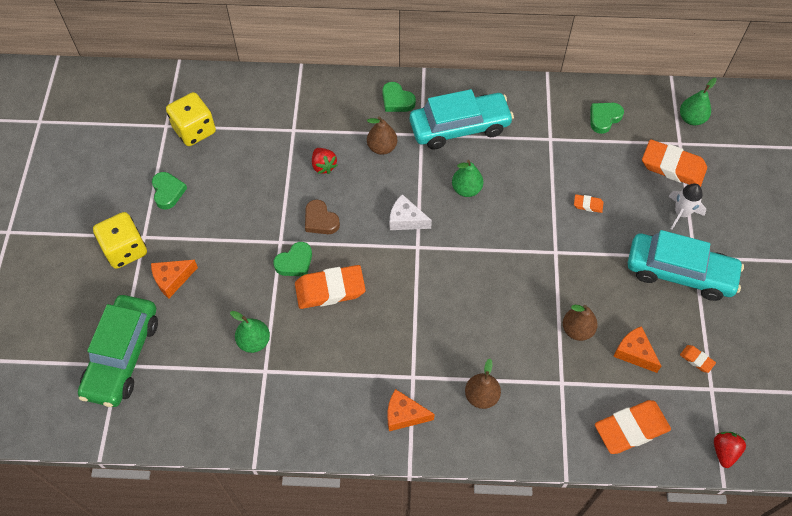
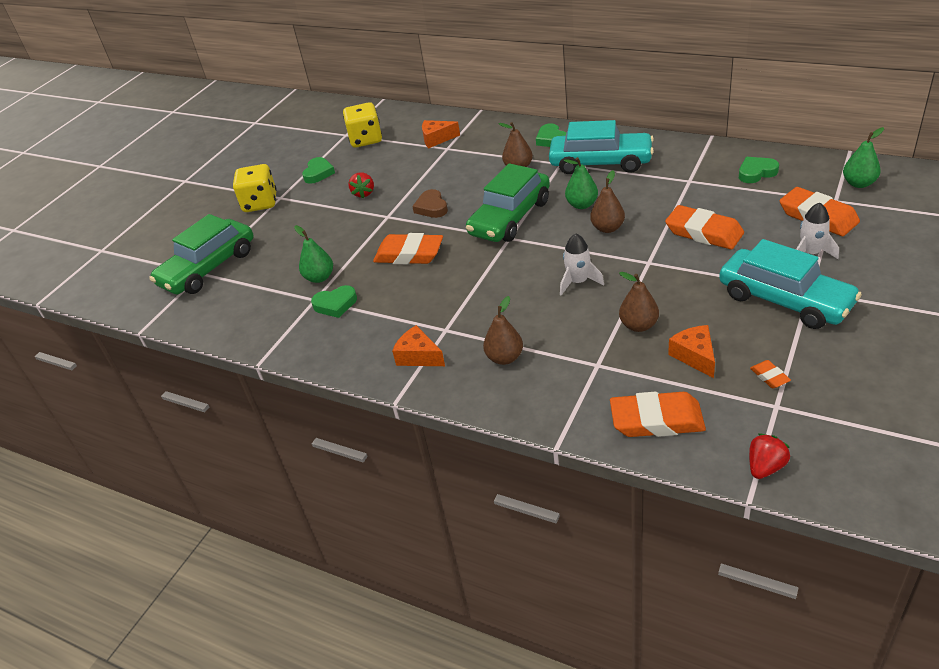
camera: 30 degrees right, 20 degrees down
orange cheese [151,260,198,299] -> orange cheese moved to [422,120,460,148]
green heart [273,242,312,276] -> green heart moved to [311,285,357,318]
red strawberry [312,148,337,174] -> red strawberry moved to [348,172,374,198]
white cheese [390,194,432,230] -> green car [466,163,550,242]
orange eraser [574,194,603,213] -> orange eraser [665,205,744,249], size x2.19
none -> white rocket [560,233,604,296]
none -> brown pear [590,170,625,233]

